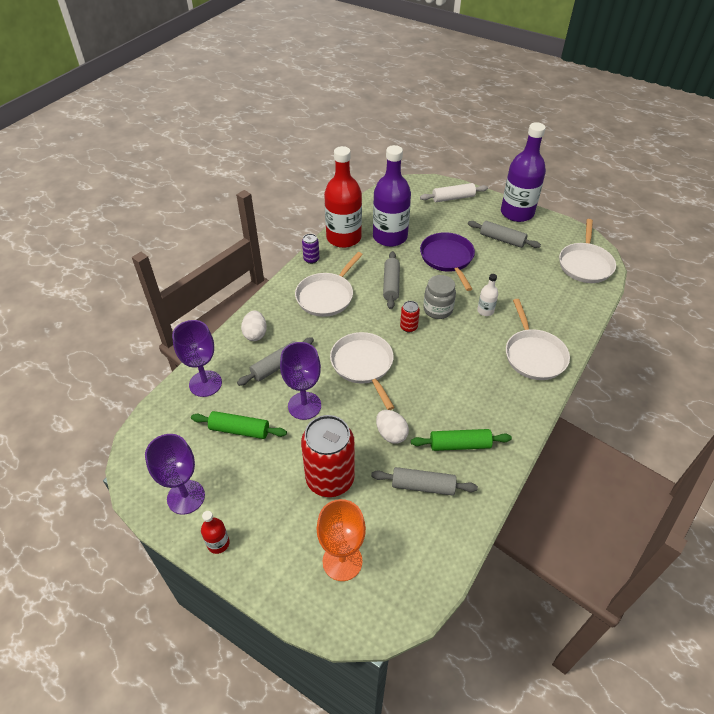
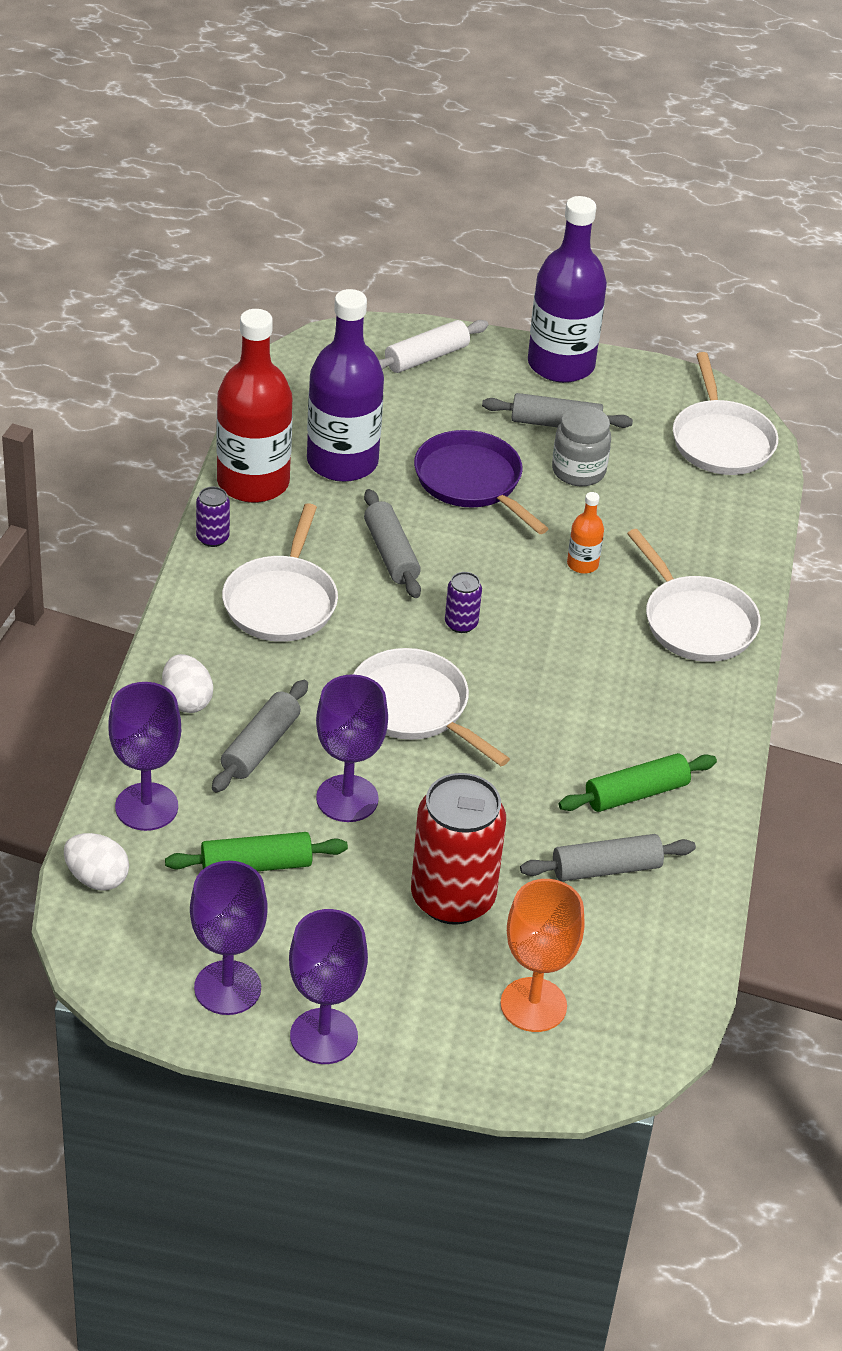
camera: 25 degrees left, 5 degrees down
red bottle [201,511,230,554] -> purple goblet [289,909,368,1064]
white egg [376,410,409,444] -> white egg moved to [64,833,129,890]
red can [400,301,420,332] -> purple can [445,572,482,633]
grey jar [423,275,456,319] -> grey jar moved to [552,406,611,486]
white bottle [477,274,498,316] -> orange bottle [567,492,604,574]

